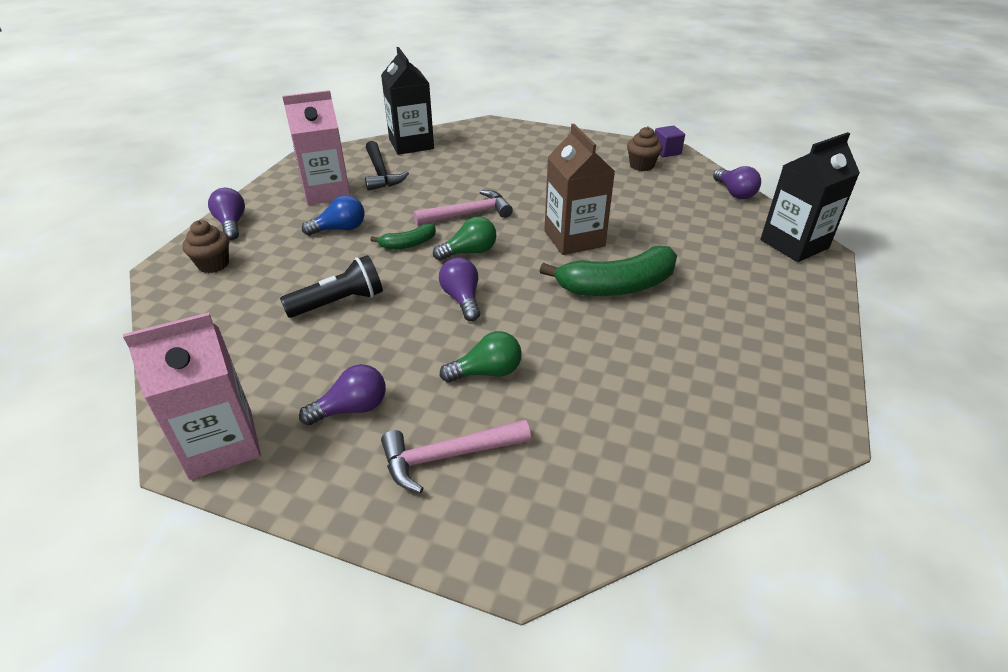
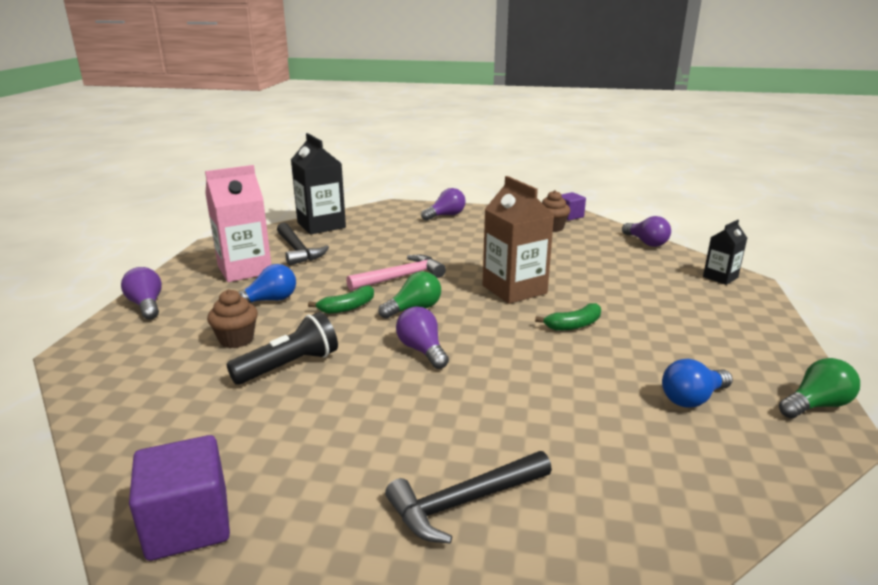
camera: 10 degrees left, 15 degrees down
pink carton [123,312,261,480] -> purple cube [129,435,230,561]
brown cupcake [183,220,229,273] -> brown cupcake moved to [207,289,258,348]
purple light bulb [299,364,386,425] -> purple light bulb moved to [421,188,465,221]
pink hammer [381,419,531,493] -> black hammer [385,451,552,544]
green light bulb [440,331,522,382] -> green light bulb moved to [779,358,860,418]
green banana [540,246,677,296] -> green banana [535,303,601,331], size x0.51
black carton [760,132,860,262] -> black carton [703,220,747,285], size x0.55
none -> blue light bulb [662,359,733,408]

